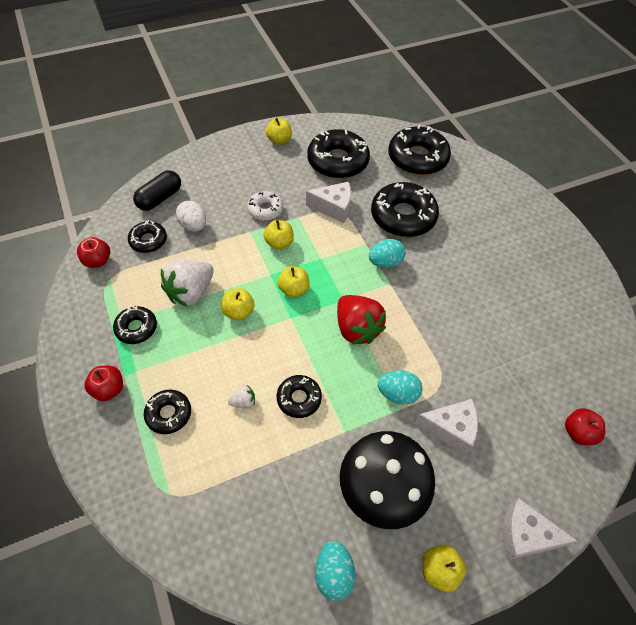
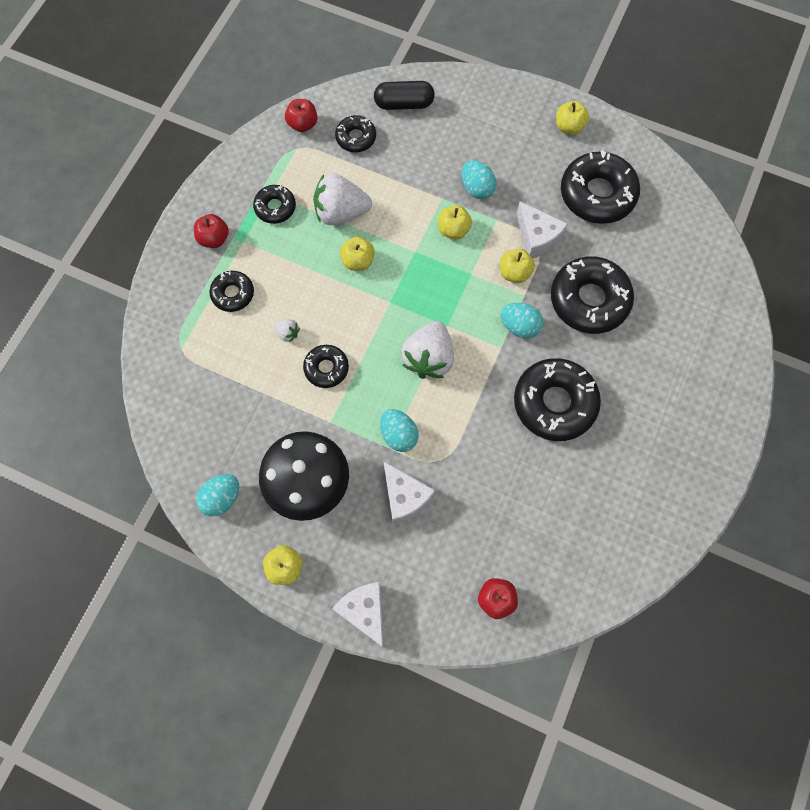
camera: 50 degrees right, 15 degrees up
white egg [176,201,206,232] -> none
white donut [247,191,283,221] -> turquoise egg [462,160,497,199]
yellow apple [277,266,310,297] -> yellow apple moved to [500,249,535,283]
red strawberry [337,295,386,345] -> white strawberry [401,321,454,379]
black donut [388,125,451,175] -> black donut moved to [514,358,601,441]

